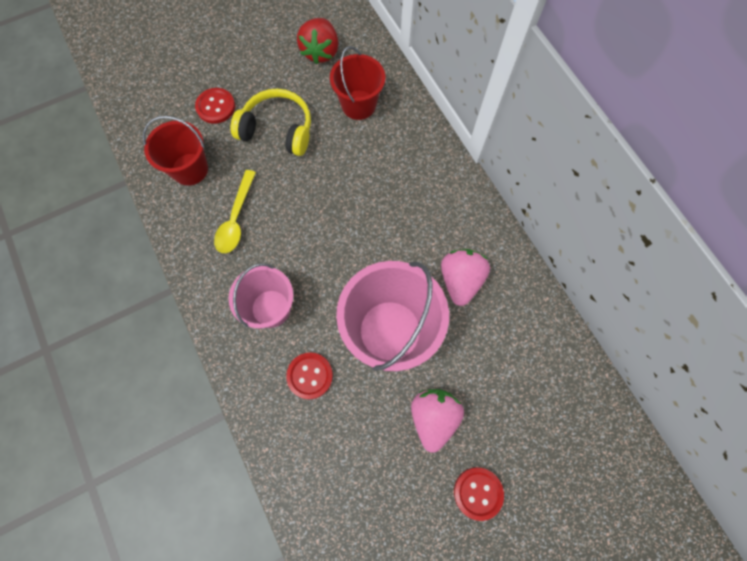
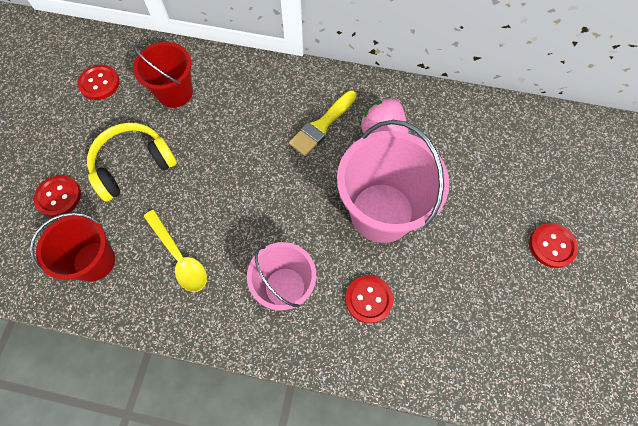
camera: 50 degrees left, 5 degrees down
red strawberry [297,18,339,64] -> red button [78,65,119,100]
pink strawberry [411,389,464,453] -> none
none -> yellow brush [289,90,357,156]

